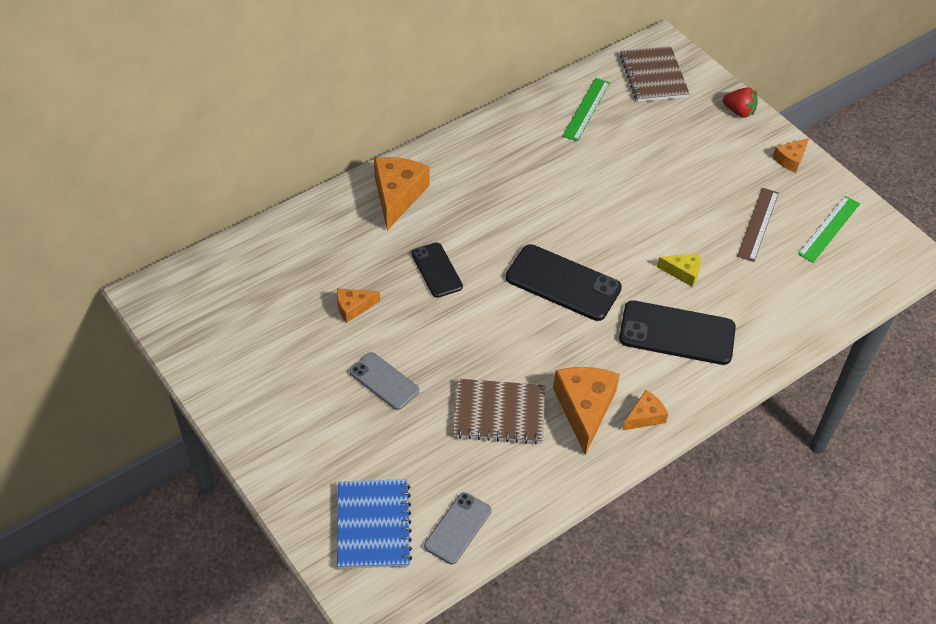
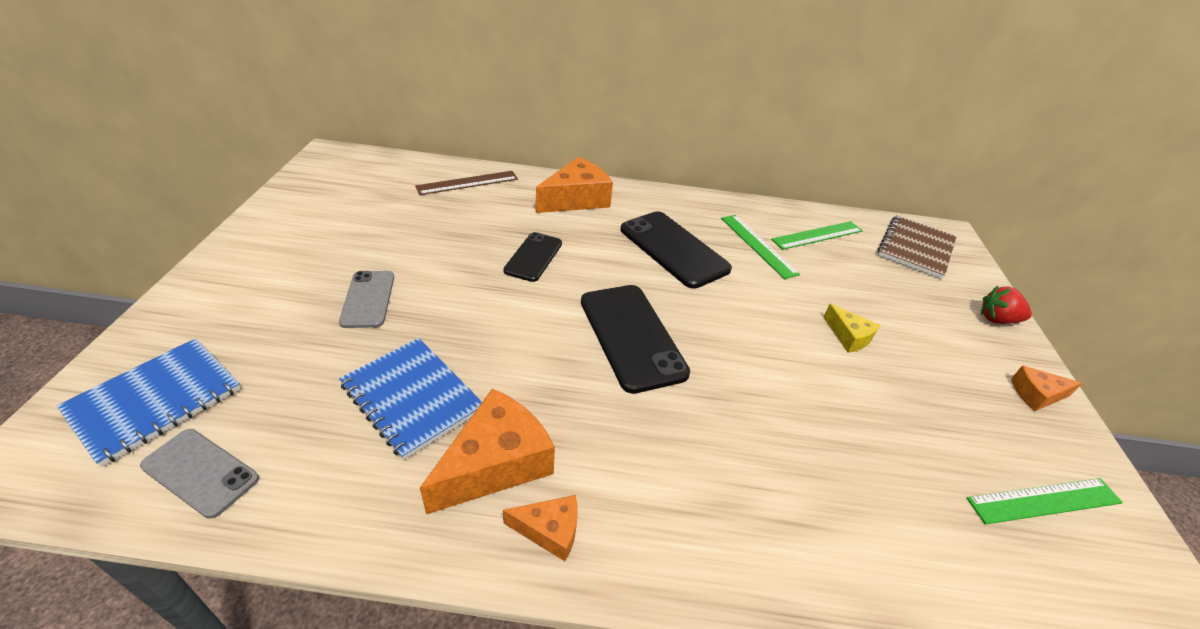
camera: 40 degrees right, 10 degrees down
orange cheese [337,288,380,323] -> none
grey phone [424,492,492,564] -> grey phone turned 45 degrees clockwise [140,429,259,519]
brown notebook [453,379,545,444] -> blue notebook [339,338,482,460]
black phone [619,300,736,365] -> black phone moved to [621,211,732,289]
yellow cheese [657,253,701,287] -> yellow cheese moved to [823,304,880,353]
red strawberry [723,87,758,118] -> red strawberry turned 120 degrees clockwise [981,285,1032,324]
brown ruler [737,188,779,262] -> brown ruler moved to [415,171,518,195]
none -> green ruler [721,215,800,279]

